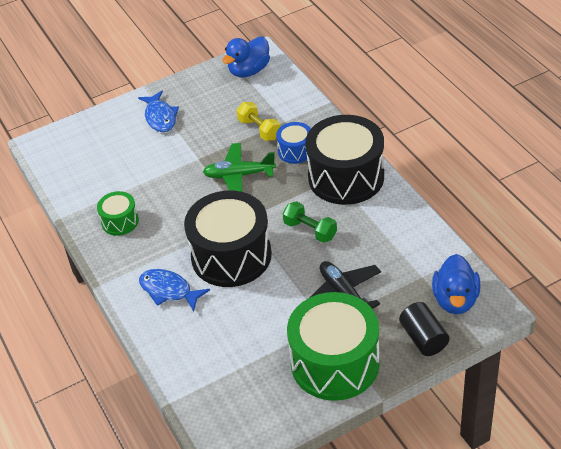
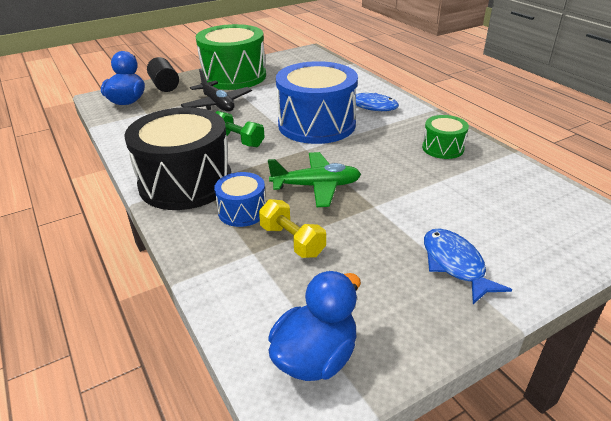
camera: 175 degrees right, 10 degrees down
black drum [184,191,272,287] -> blue drum [276,61,358,144]

